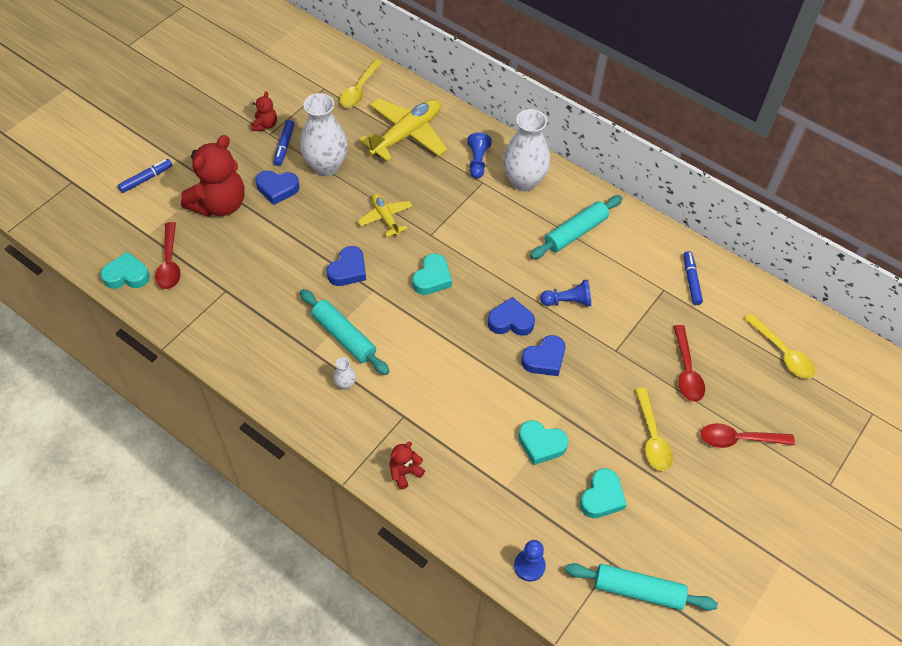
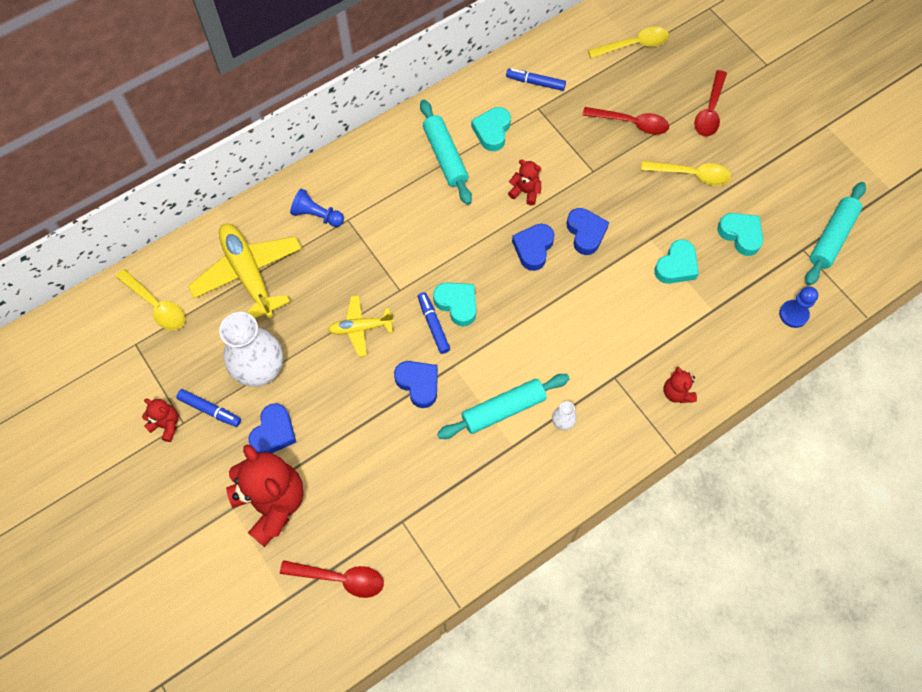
camera: 70 degrees left, 10 degrees up
turquoise heart [101,252,150,289] -> turquoise heart moved to [471,107,511,151]
blue marker [118,159,172,193] -> blue marker moved to [418,292,450,354]
white vase [503,109,550,191] -> none
blue pawn [540,279,591,307] -> red teddy bear [508,160,541,205]

